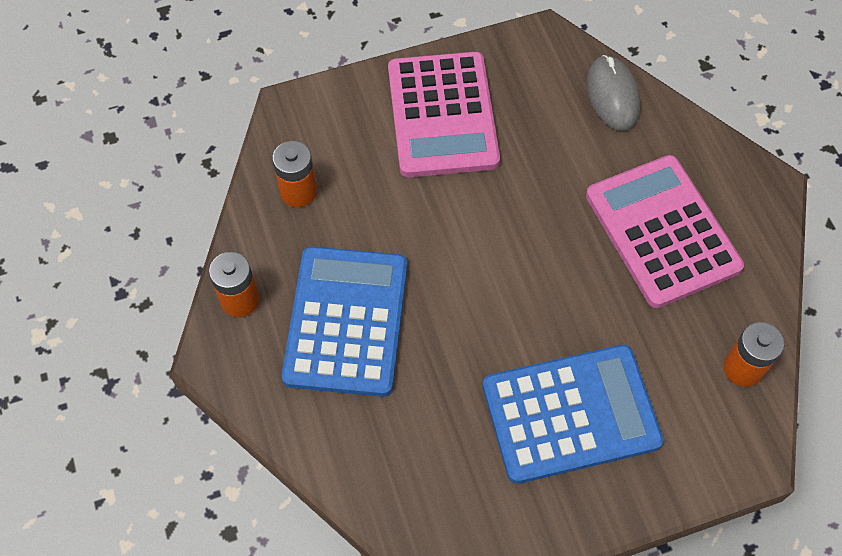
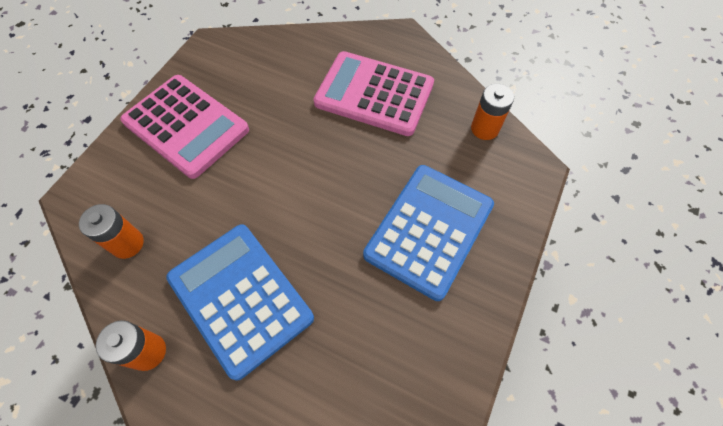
camera: 45 degrees left, 0 degrees up
grey mouse [587,55,640,131] -> none

